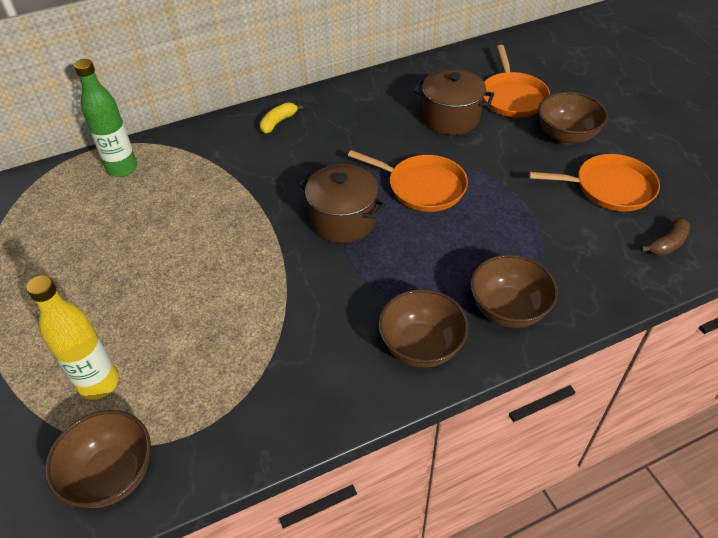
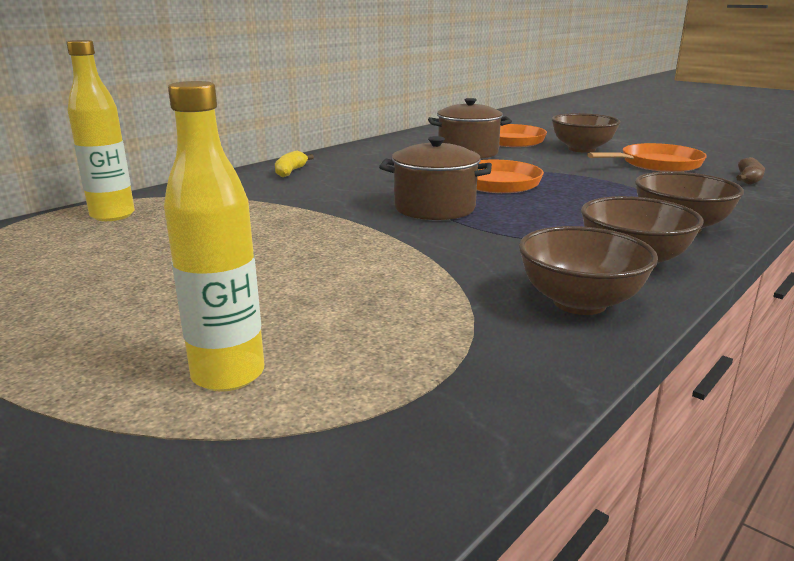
camera: 25 degrees left, 25 degrees down
brown bowl [45,410,151,508] -> brown bowl moved to [519,226,658,315]
green bottle [74,59,137,177] -> yellow bottle [66,40,135,221]

